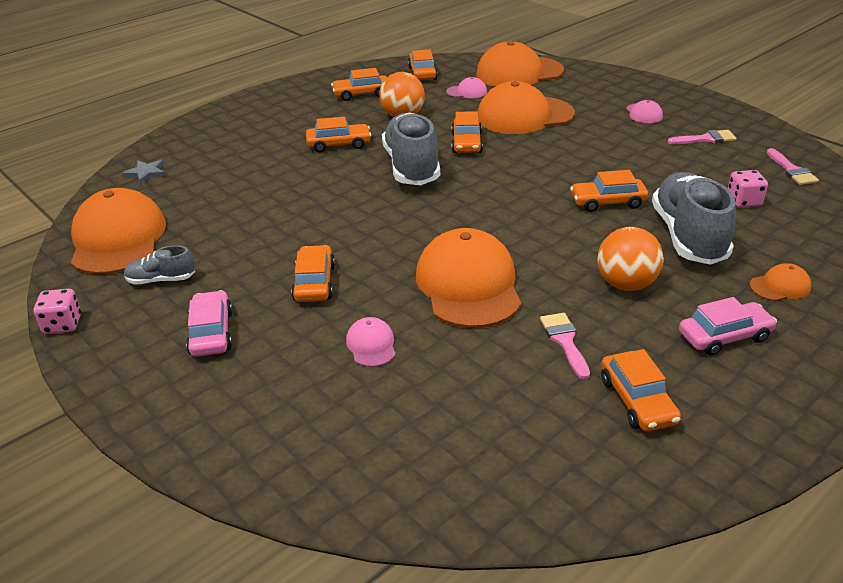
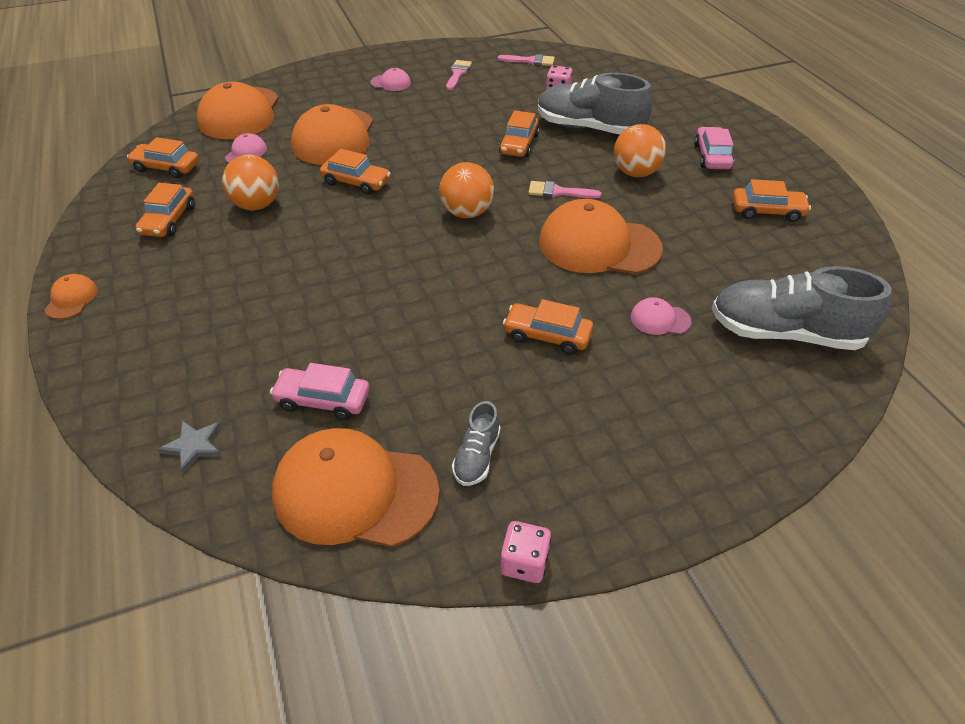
camera: 70 degrees left, 10 degrees up
pink car [186,290,233,357] -> pink car moved to [270,363,370,420]
orange car [306,116,371,153] -> none
grey shoe [382,113,440,185] -> grey shoe moved to [712,266,892,350]
pink brush [540,313,590,379] -> pink brush moved to [528,181,601,198]
orange cap [750,263,811,301] -> orange cap moved to [45,274,98,319]
none -> orange ball [439,162,494,218]

